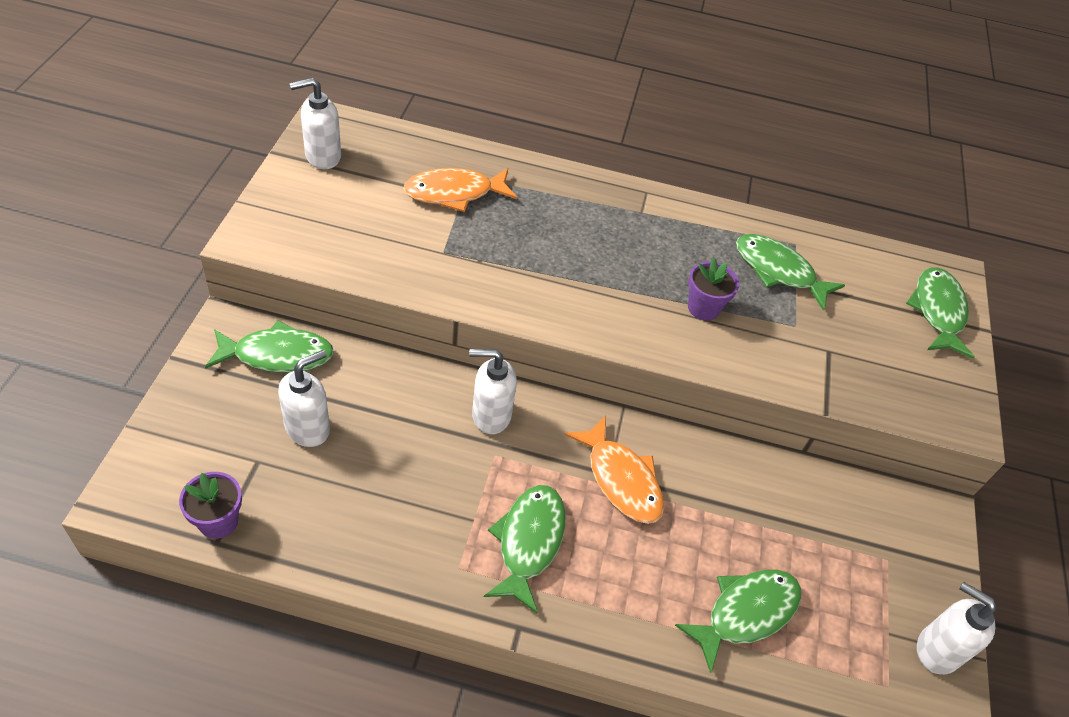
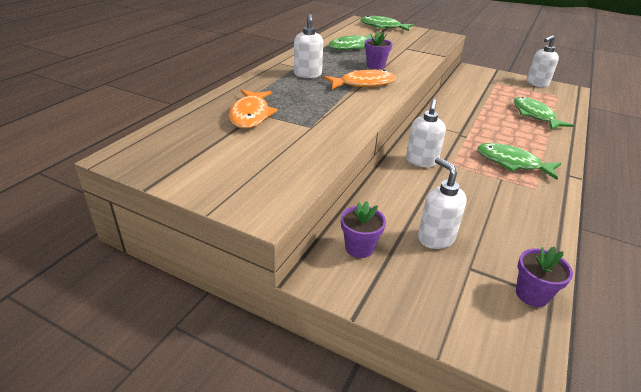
camera: 70 degrees left, 15 degrees down
green fish [205,320,334,373] -> purple flower pot [341,201,386,258]
white soap dispenser [289,78,341,169] -> white soap dispenser moved to [294,14,323,78]
orange fish [565,415,664,524] -> orange fish moved to [323,70,396,89]

